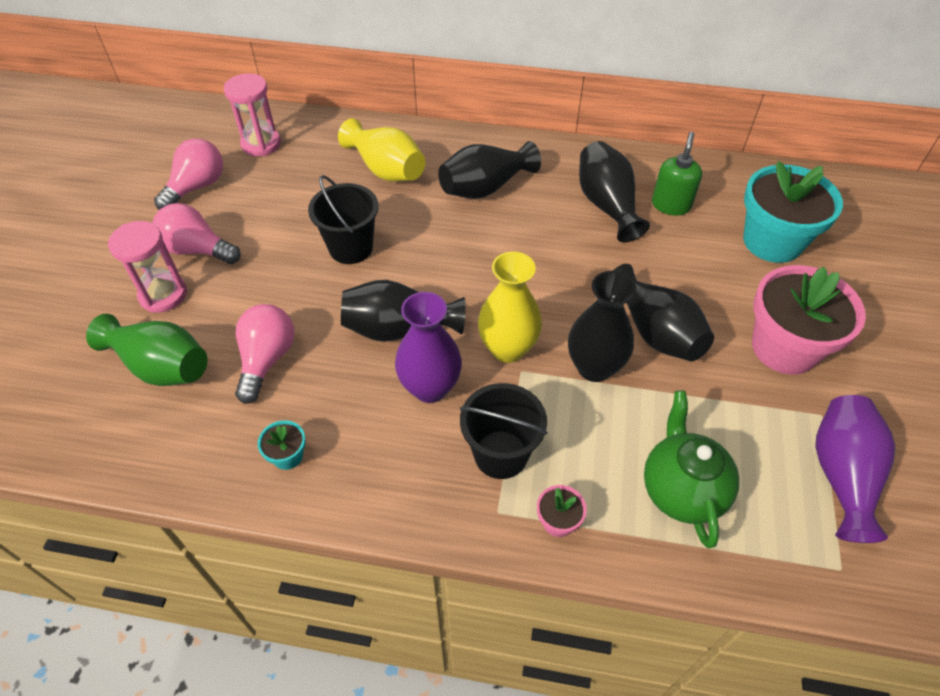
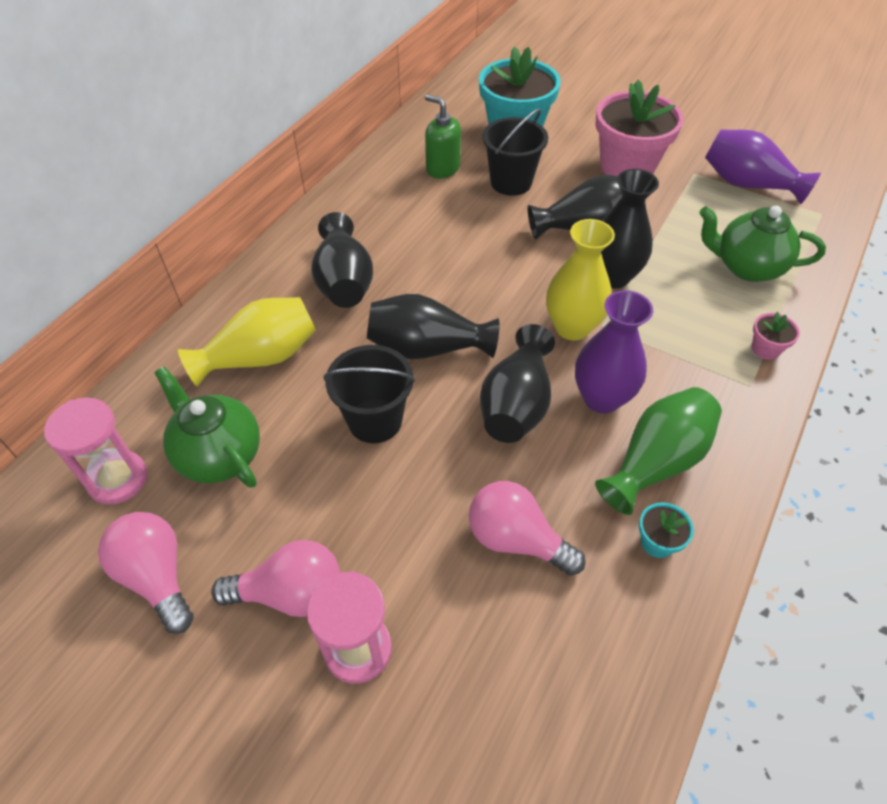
camera: 70 degrees left, 0 degrees up
green vase [86,314,208,386] -> green vase moved to [595,387,722,515]
pink light bulb [152,203,241,264] -> pink light bulb turned 135 degrees counterclockwise [211,540,340,617]
black bucket [460,383,548,479] -> black bucket moved to [482,108,548,196]
black vase [579,141,650,242] -> black vase moved to [367,294,499,359]
none -> green teapot [154,366,260,488]

